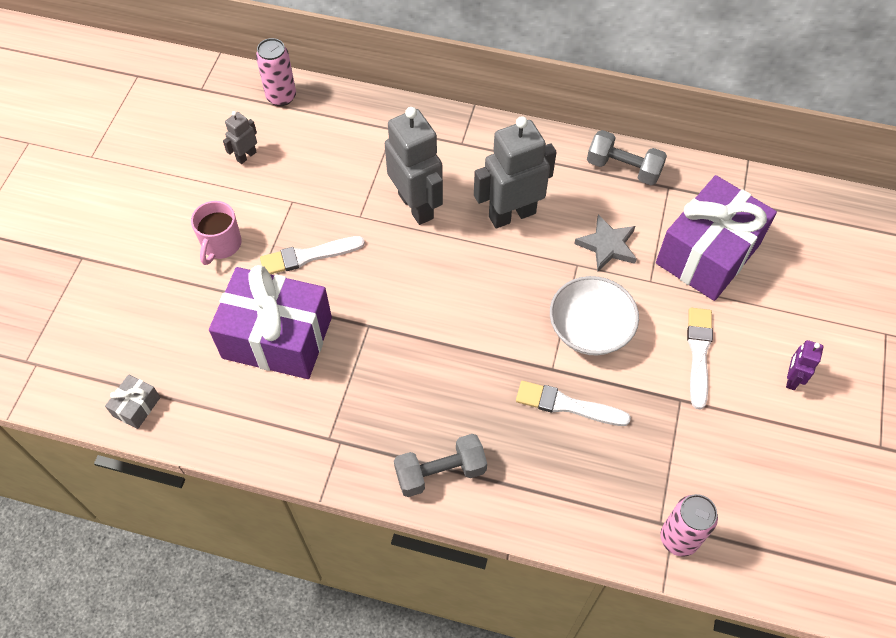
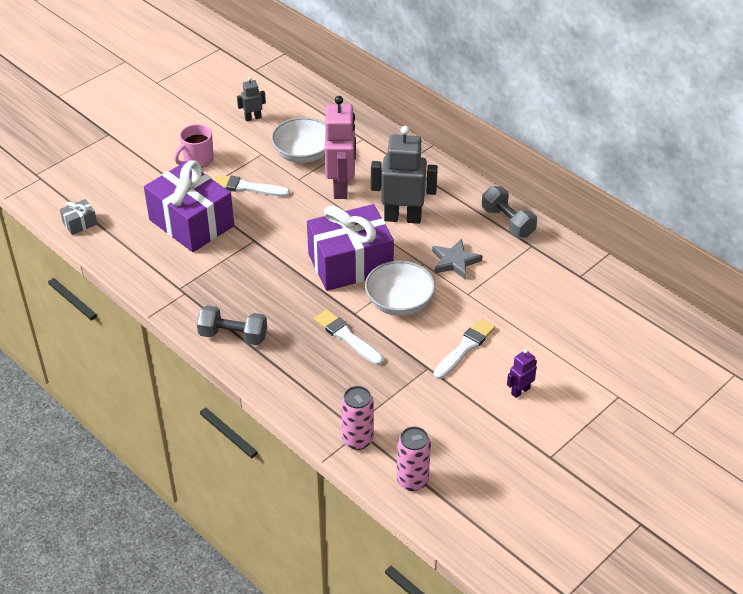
camera: 30 degrees right, 15 degrees down
pink can [256,38,296,106] -> pink can moved to [397,427,431,491]
grey robot [385,107,443,225] -> pink robot [324,96,356,199]
purple gift [656,175,777,301] -> purple gift moved to [307,204,394,291]
none -> white bowl [271,117,325,163]

